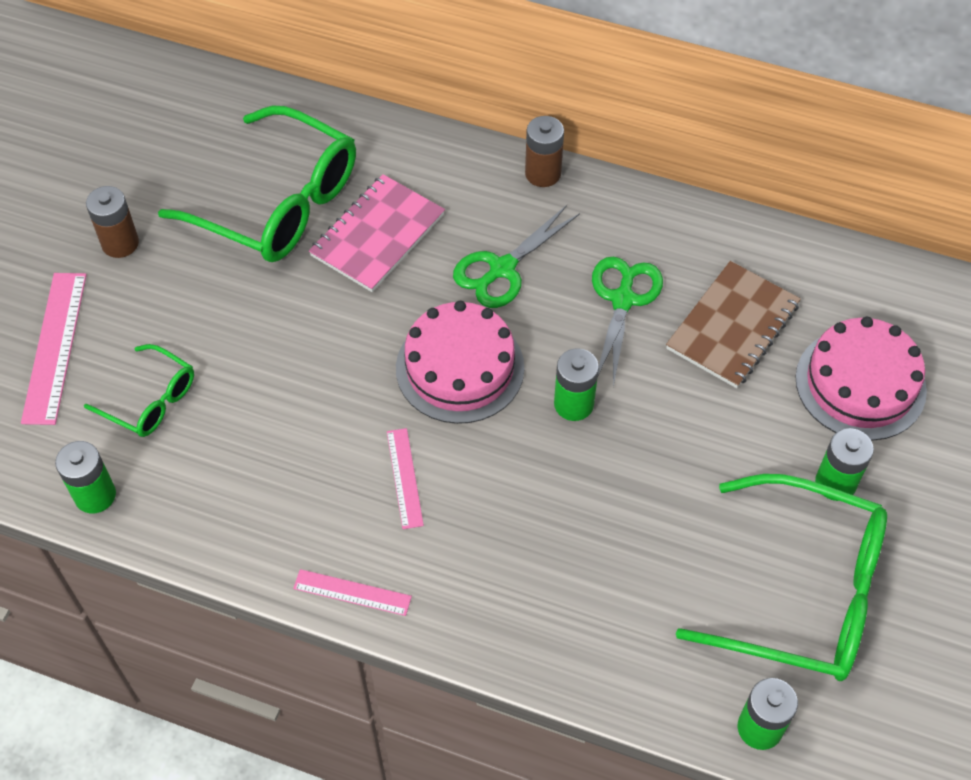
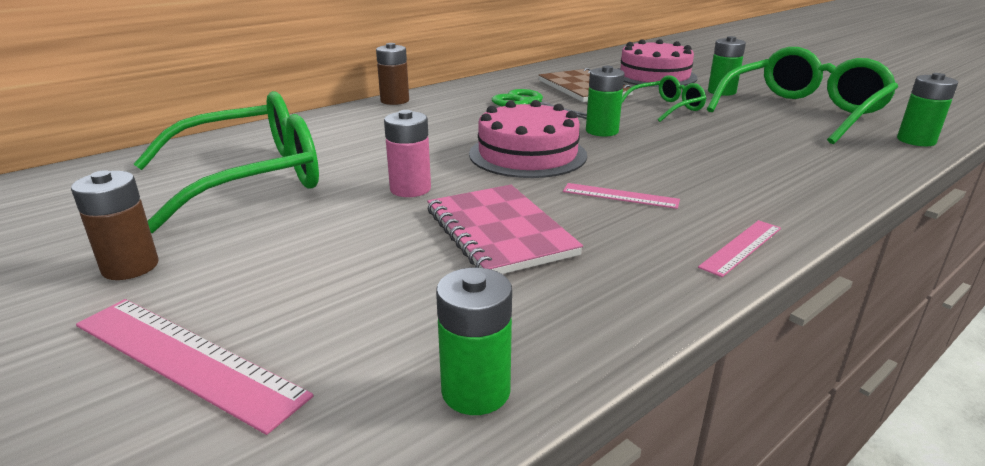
camera: 60 degrees left, 30 degrees down
green glasses [84,344,194,437] -> green glasses moved to [622,75,706,122]
pink notebook [309,174,445,292] -> pink notebook moved to [427,185,583,274]
green scissors [453,205,580,308] -> none
none -> pink battery [384,110,431,197]

